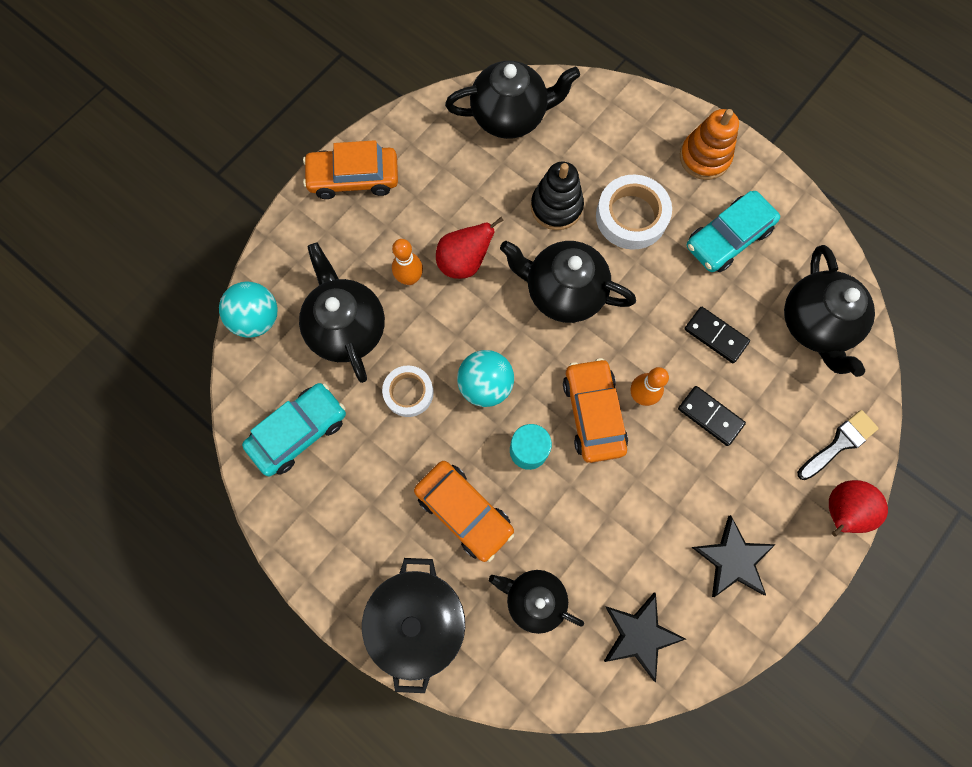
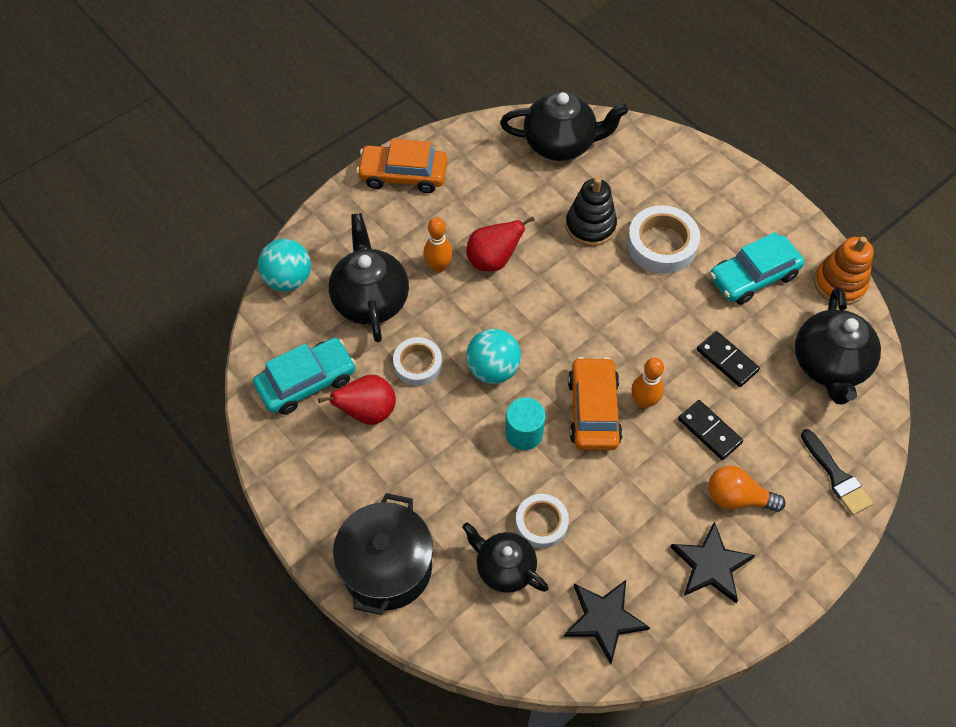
camera: 10 degrees right, 15 degrees down
orange car [414,461,514,562] -> none
black teapot [500,241,636,323] -> none
orange stacking toy [680,109,739,180] -> orange stacking toy moved to [814,237,874,305]
black brush [797,410,879,480] -> black brush turned 90 degrees clockwise [801,429,873,515]
red pear [829,480,888,537] -> red pear moved to [318,375,396,425]
none -> white tape [516,494,569,548]
none -> orange light bulb [708,466,786,512]

